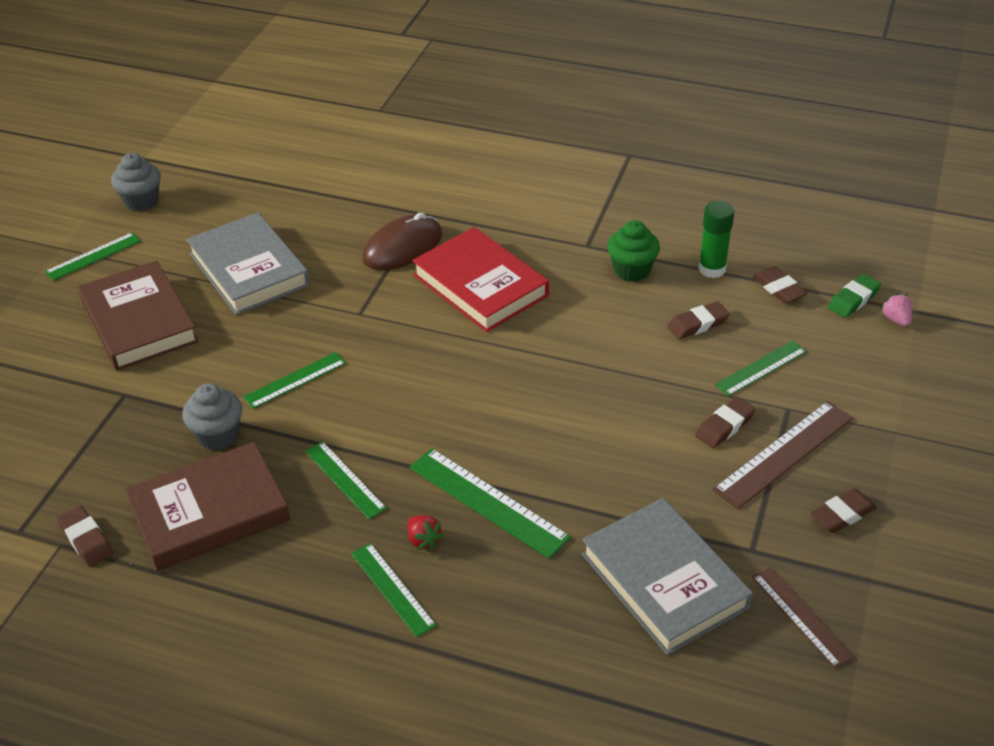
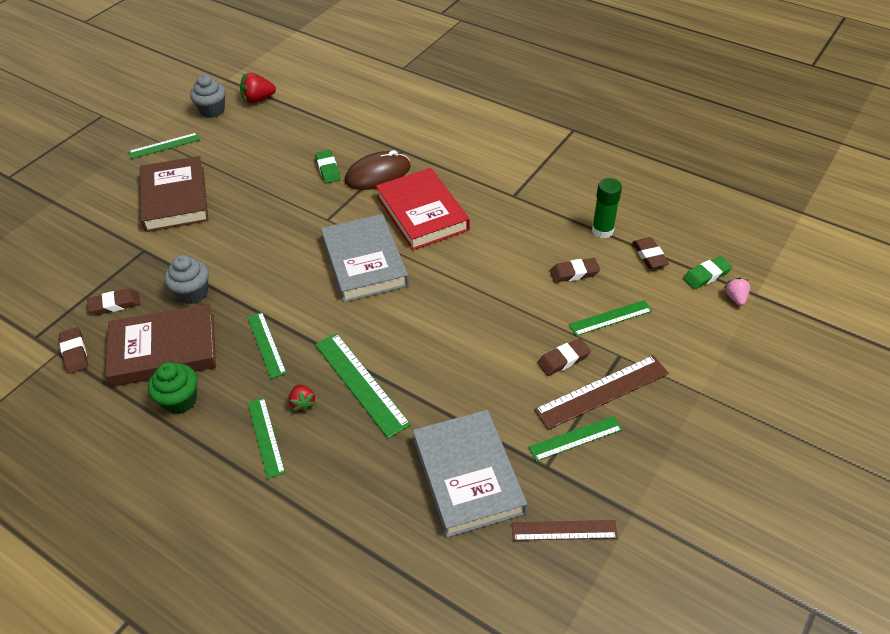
camera: 15 degrees right, 5 degrees up
grey book [186,212,310,315] -> grey book moved to [321,214,409,302]
green ruler [243,352,346,409] -> green ruler moved to [529,416,623,461]
green cupcake [607,220,660,282] -> green cupcake moved to [148,362,198,414]
brown ruler [752,567,854,669] -> brown ruler turned 75 degrees counterclockwise [512,520,618,541]
brown eraser [811,488,877,533] -> brown eraser moved to [87,289,140,315]
none -> red strawberry [240,73,276,103]
none -> green eraser [315,150,341,183]

